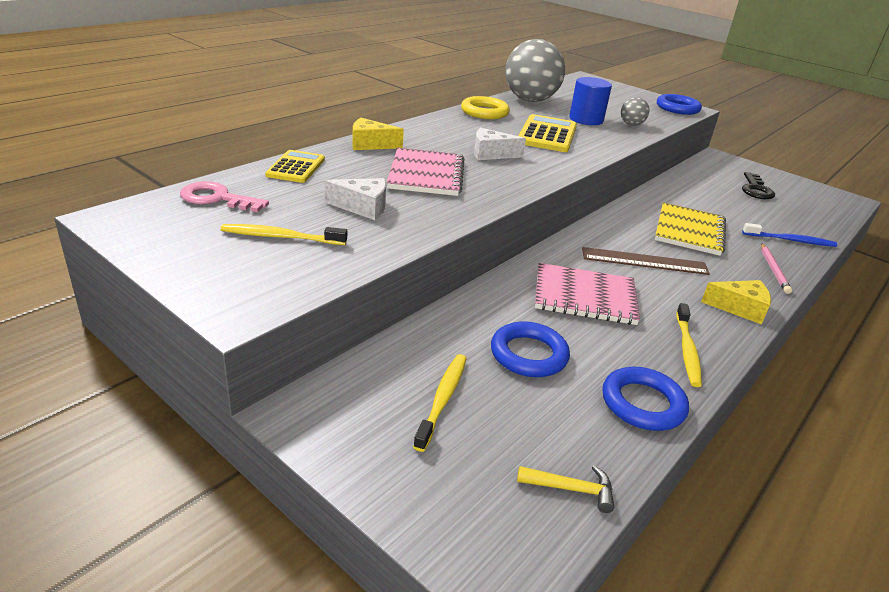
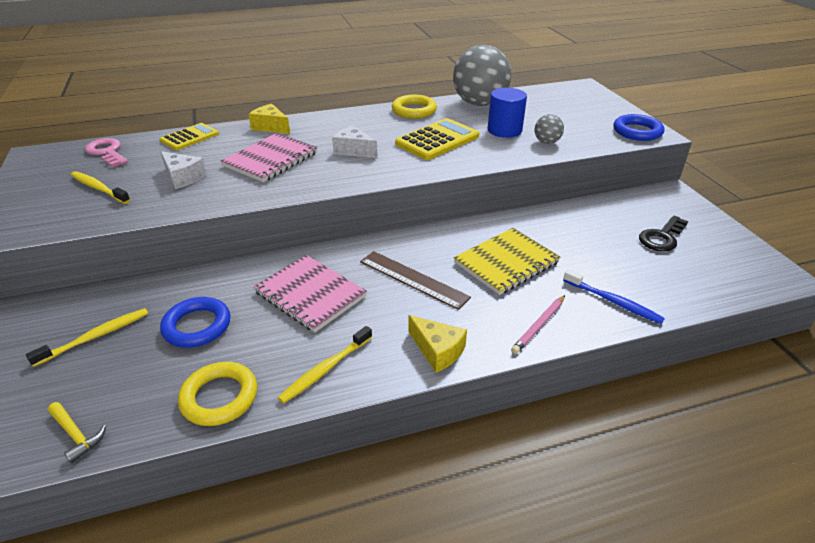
camera: 35 degrees right, 5 degrees up
blue ring [602,367,689,431] -> yellow ring [178,362,257,426]

